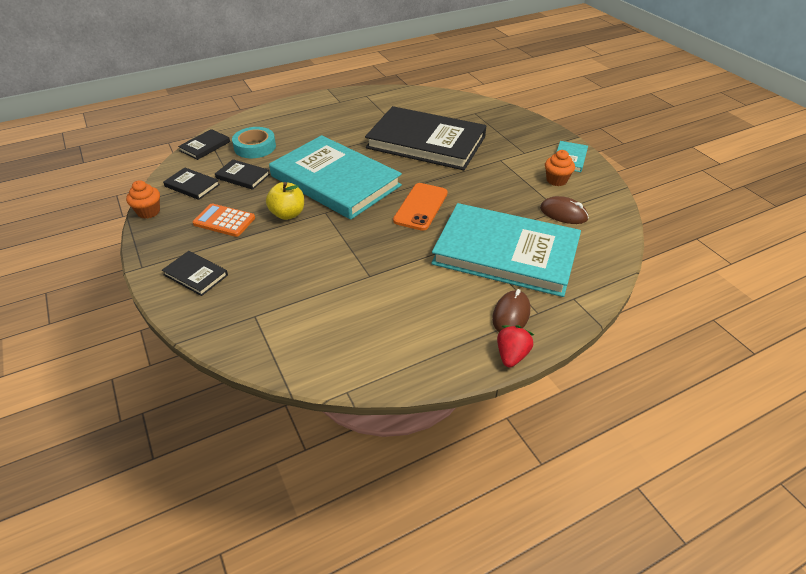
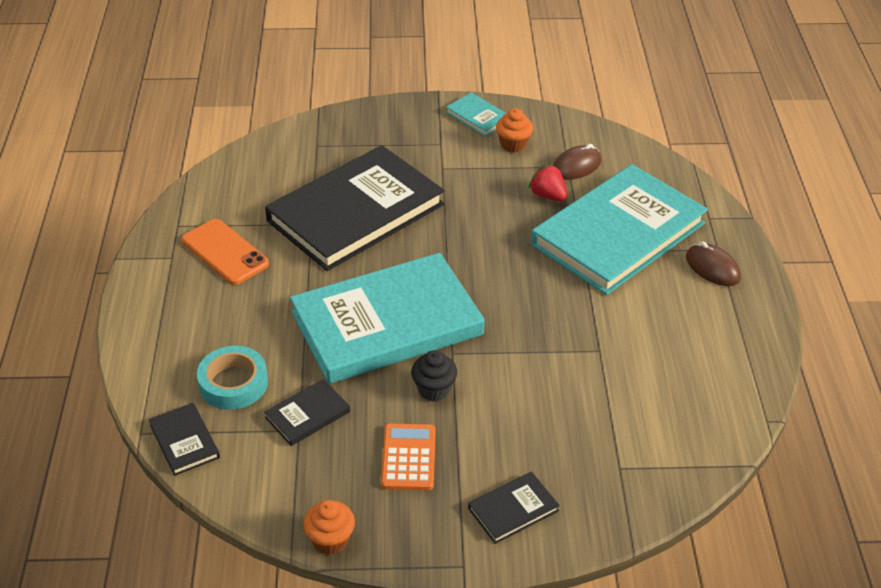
camera: 65 degrees left, 0 degrees up
black book [163,168,220,200] -> none
orange calculator [192,204,255,237] -> orange calculator turned 135 degrees clockwise [381,423,436,490]
yellow apple [266,182,304,220] -> black cupcake [411,350,457,401]
orange phone [393,183,448,231] -> orange phone moved to [182,219,269,285]
red strawberry [497,325,534,367] -> red strawberry moved to [528,164,567,201]

